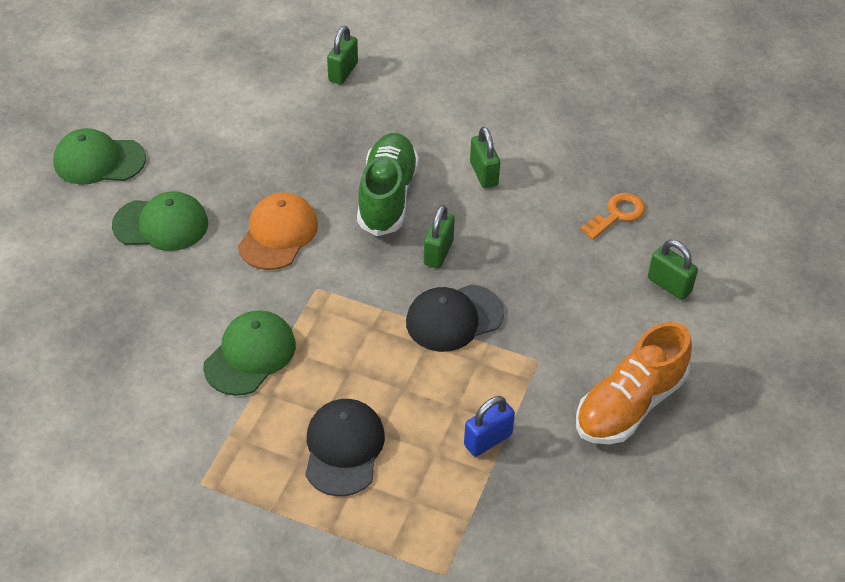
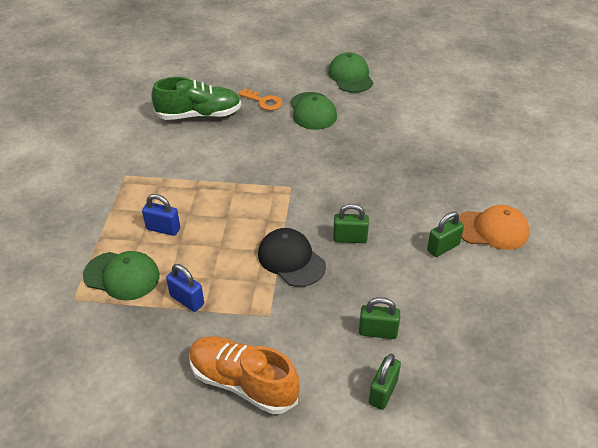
camera: 75 degrees right, 5 degrees down
green cap [203,310,296,396] -> green cap moved to [83,251,160,301]
orange cap [238,192,318,270] -> orange cap moved to [459,205,529,250]
black cap [305,399,385,496] -> blue padlock [142,194,180,236]
green padlock [327,26,358,84] -> green padlock moved to [359,297,400,339]
green shoe [357,133,419,236] -> green shoe moved to [151,77,241,120]
orange key [580,193,645,240] -> orange key moved to [238,88,282,110]

